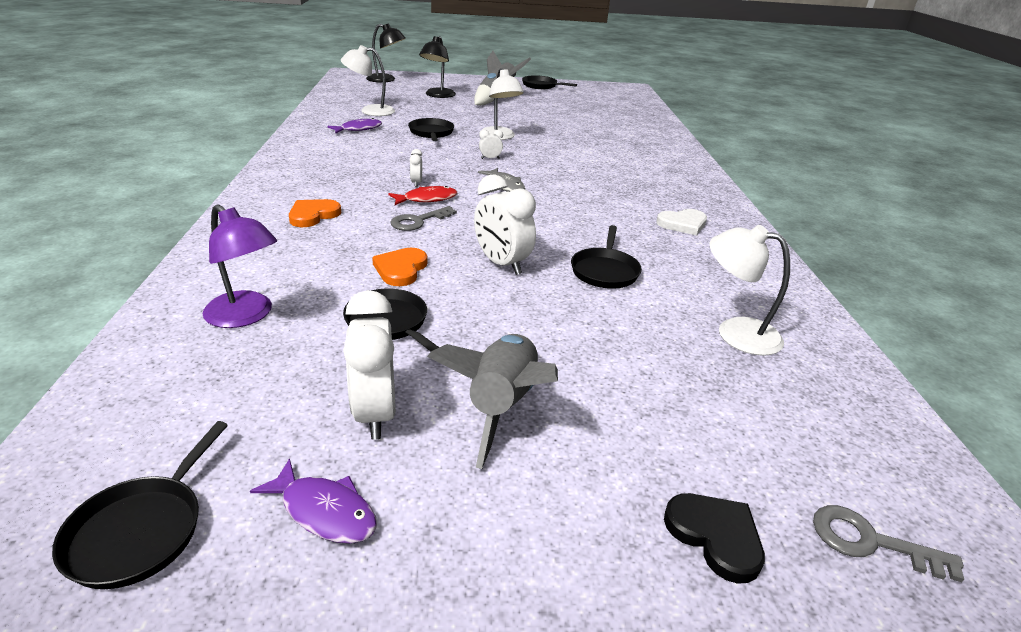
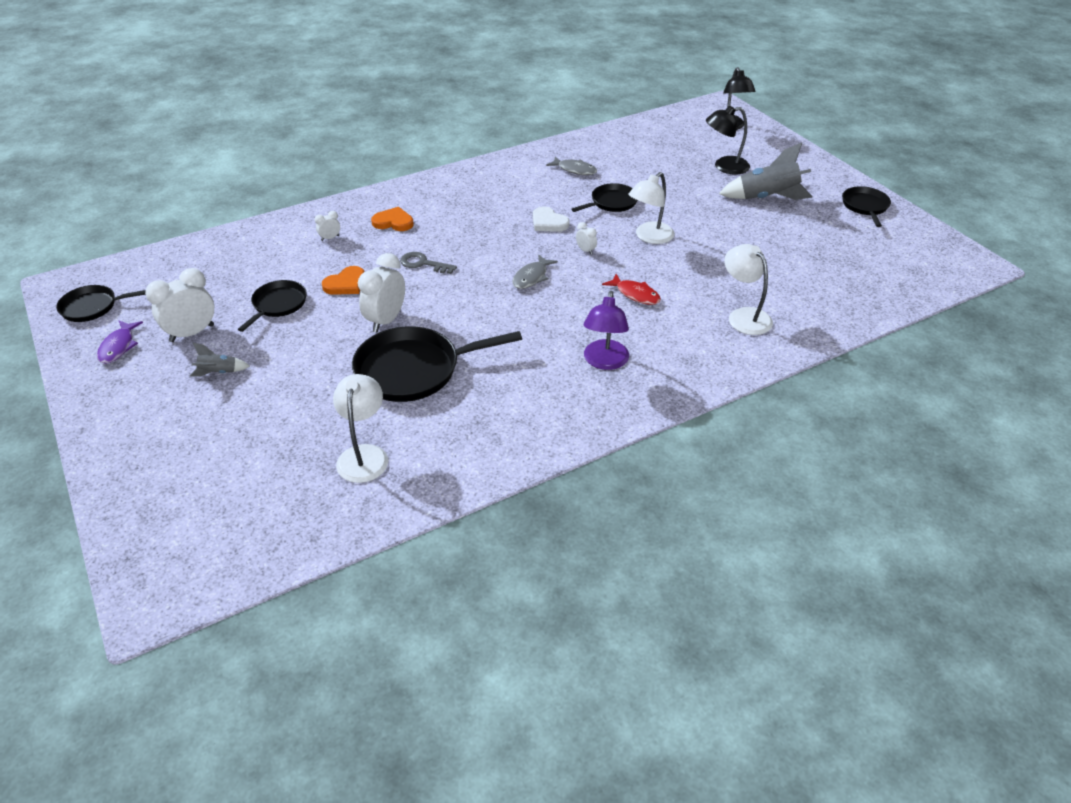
camera: 65 degrees right, 10 degrees up
purple lamp [203,204,277,328] -> purple lamp moved to [584,291,629,370]
purple fish [327,118,382,134] -> grey fish [546,156,597,175]
white lamp [341,45,395,116] -> white lamp moved to [724,244,773,335]
orange heart [372,248,428,286] -> orange heart turned 150 degrees clockwise [322,266,364,295]
red fish [388,186,457,205] -> red fish moved to [602,274,661,305]
white clock [410,149,422,187] -> white clock moved to [315,211,340,241]
grey rocket [427,334,558,469] -> grey rocket [190,342,250,377], size x0.50
black pan [571,225,642,289] -> black pan [352,326,522,402], size x1.75
white heart [656,209,707,236] -> white heart moved to [533,207,570,232]
black heart [664,493,765,584] -> none
grey key [813,505,964,582] -> none

